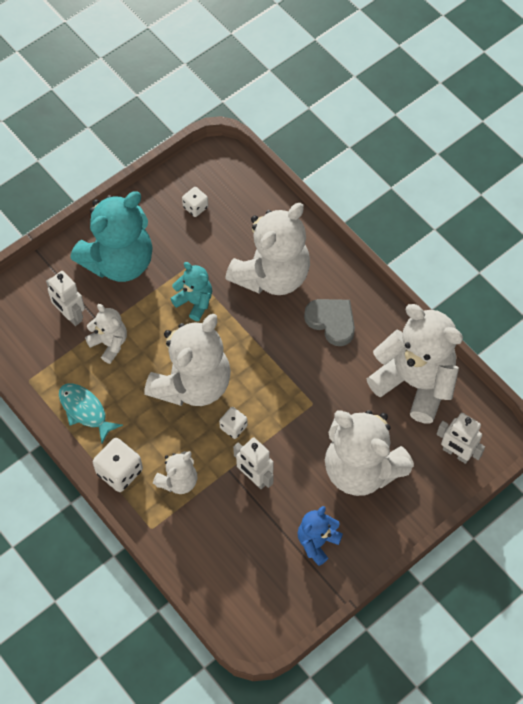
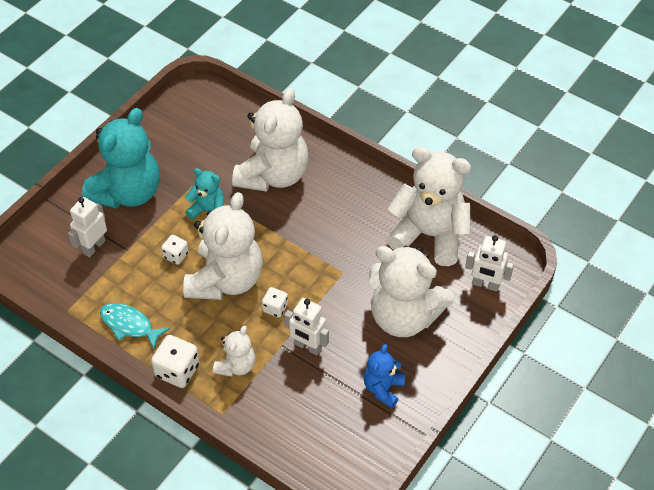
camera: 15 degrees left, 10 degrees down
white robot [46,271,85,326] -> white robot turned 90 degrees clockwise [68,197,107,258]
white teddy bear [85,304,127,364] -> none
white dice [182,187,208,217] -> white dice moved to [161,235,189,265]
grey heart [304,299,355,346] -> none

